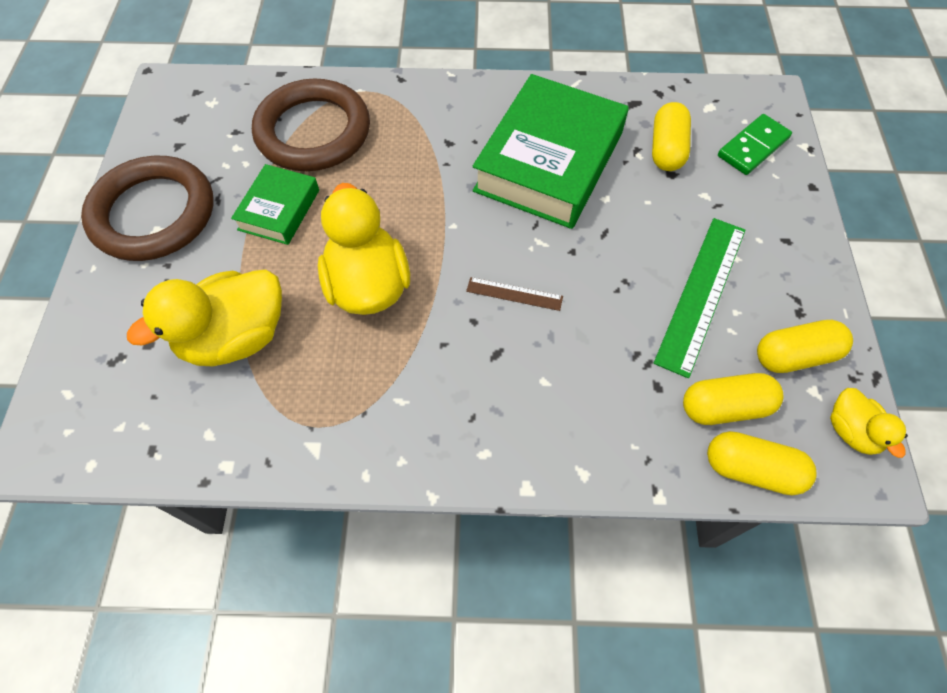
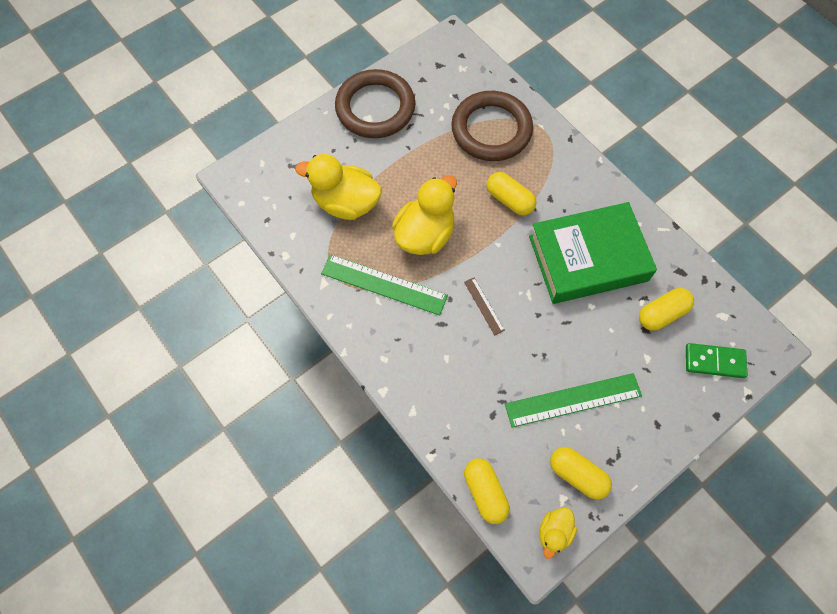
camera: 50 degrees right, 5 degrees up
green book [231,164,319,245] -> none
yellow capsule [683,373,784,425] -> yellow capsule moved to [487,172,537,216]
none -> green ruler [321,254,448,315]

